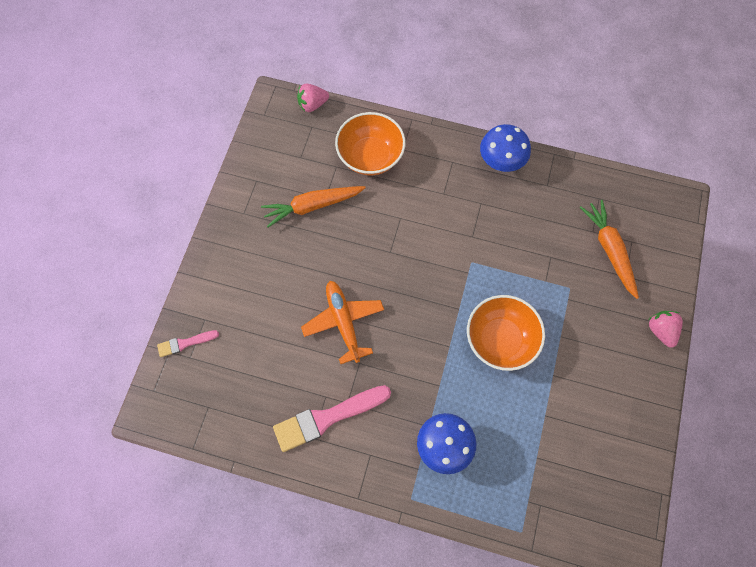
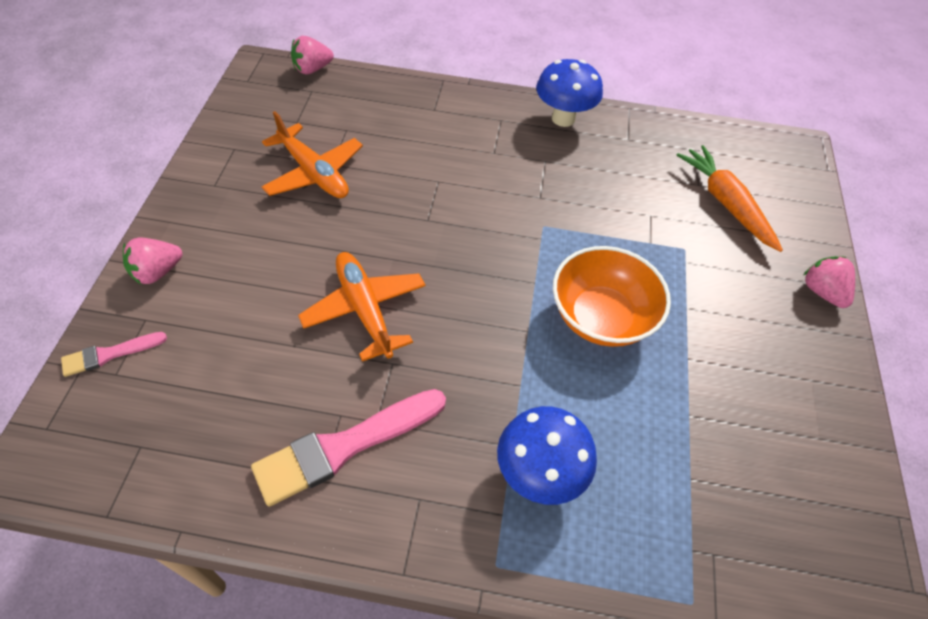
camera: 10 degrees left, 15 degrees down
orange carrot [261,186,366,227] -> orange plane [261,111,363,198]
orange bowl [335,112,406,175] -> none
none -> pink strawberry [123,238,182,284]

